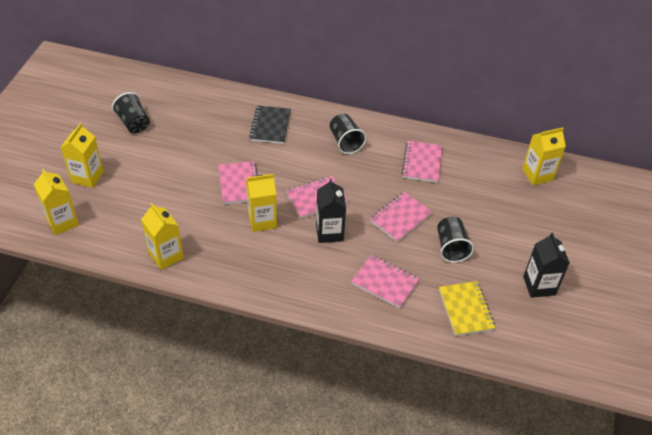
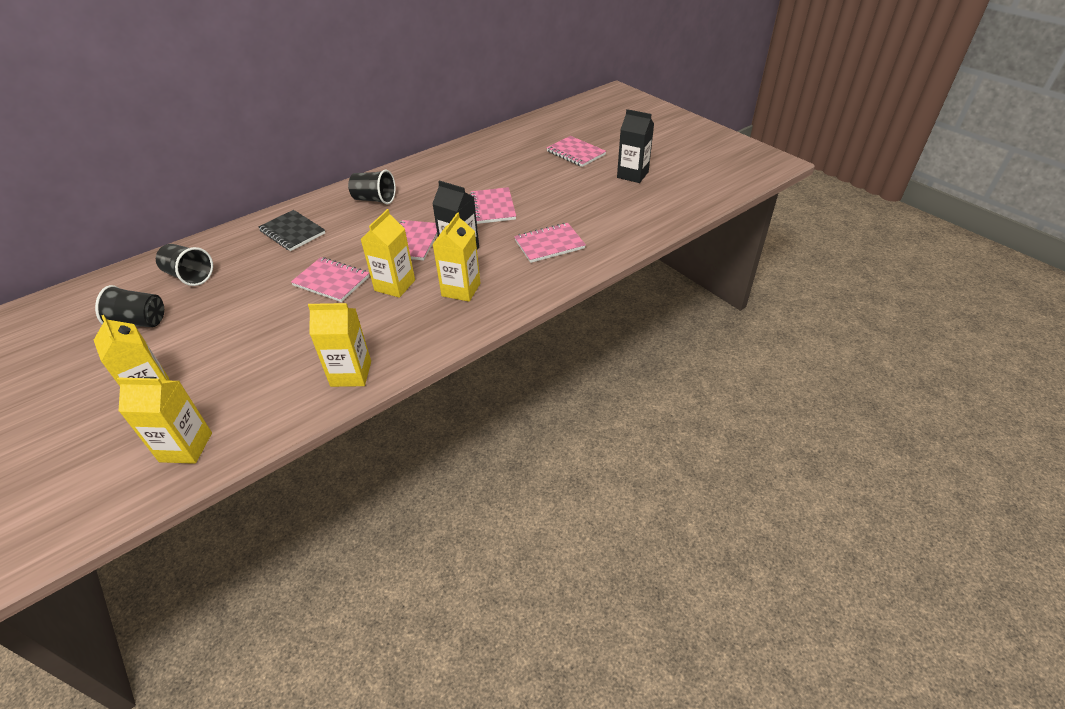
camera: 50 degrees left, 5 degrees down
pink notebook [402,141,442,183] -> pink notebook moved to [547,136,606,167]
black cup [437,217,474,263] -> black cup moved to [156,244,213,286]
yellow notebook [439,281,495,336] -> none
yellow carton [522,128,566,185] -> yellow carton moved to [432,212,481,302]

